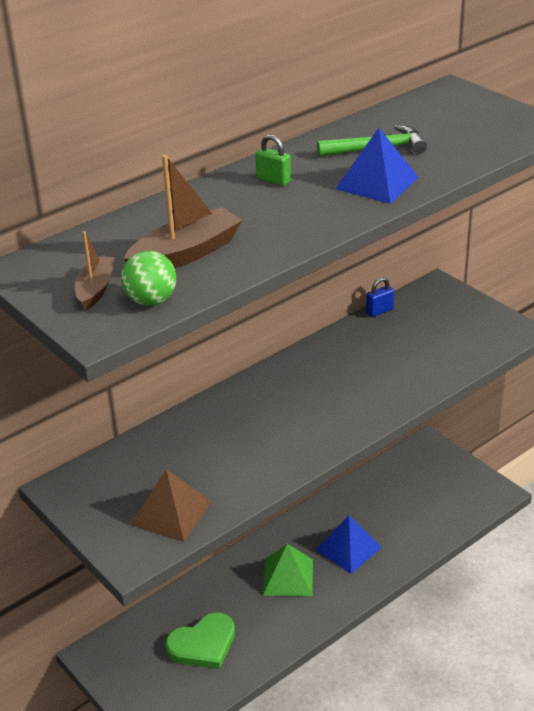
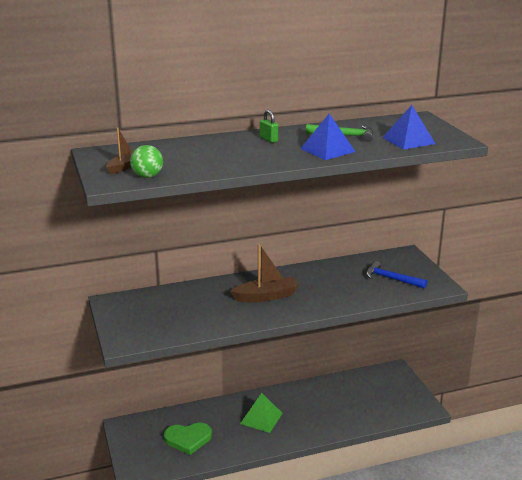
camera: 20 degrees right, 10 degrees down
brown boat [123,155,243,268] -> brown boat moved to [230,244,299,302]
brown pyramid [130,469,212,542] -> none
blue pyramid [315,516,382,574] -> blue pyramid moved to [382,105,435,150]
blue padlock [366,277,394,317] -> none
none -> blue hammer [366,261,427,289]

